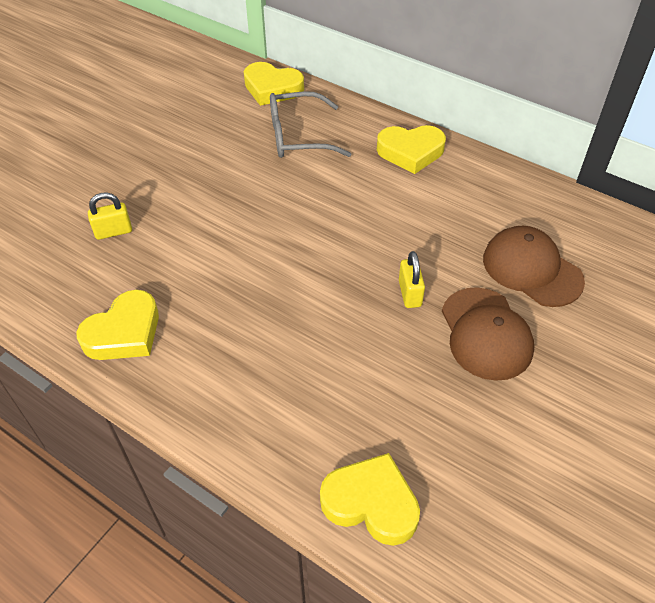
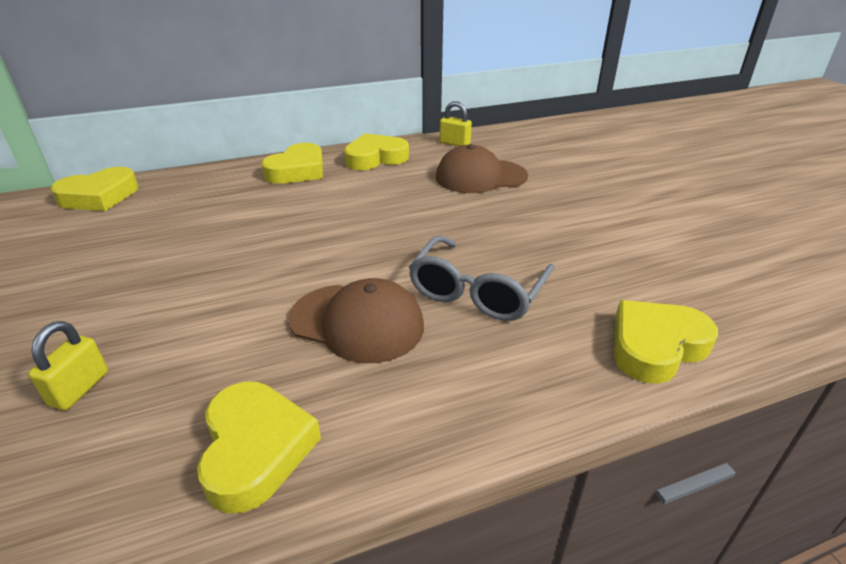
camera: 55 degrees left, 15 degrees down
grey glasses [270,91,351,158] -> grey glasses moved to [409,236,555,321]
yellow padlock [399,251,425,308] -> yellow padlock moved to [440,101,472,146]
brown cap [442,287,534,381] -> brown cap moved to [288,278,424,363]
none -> yellow heart [344,133,409,170]

